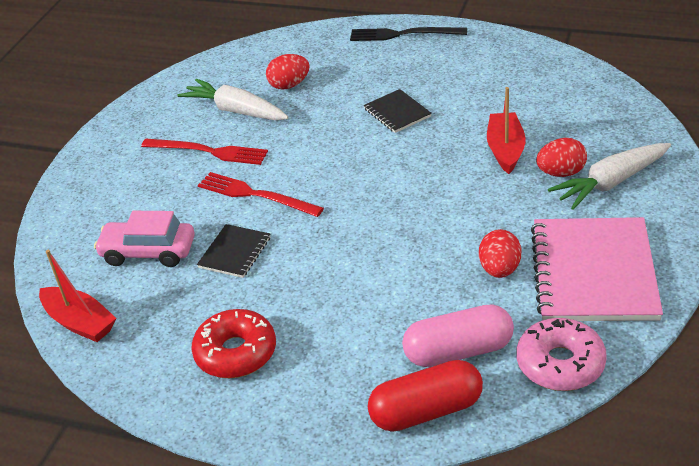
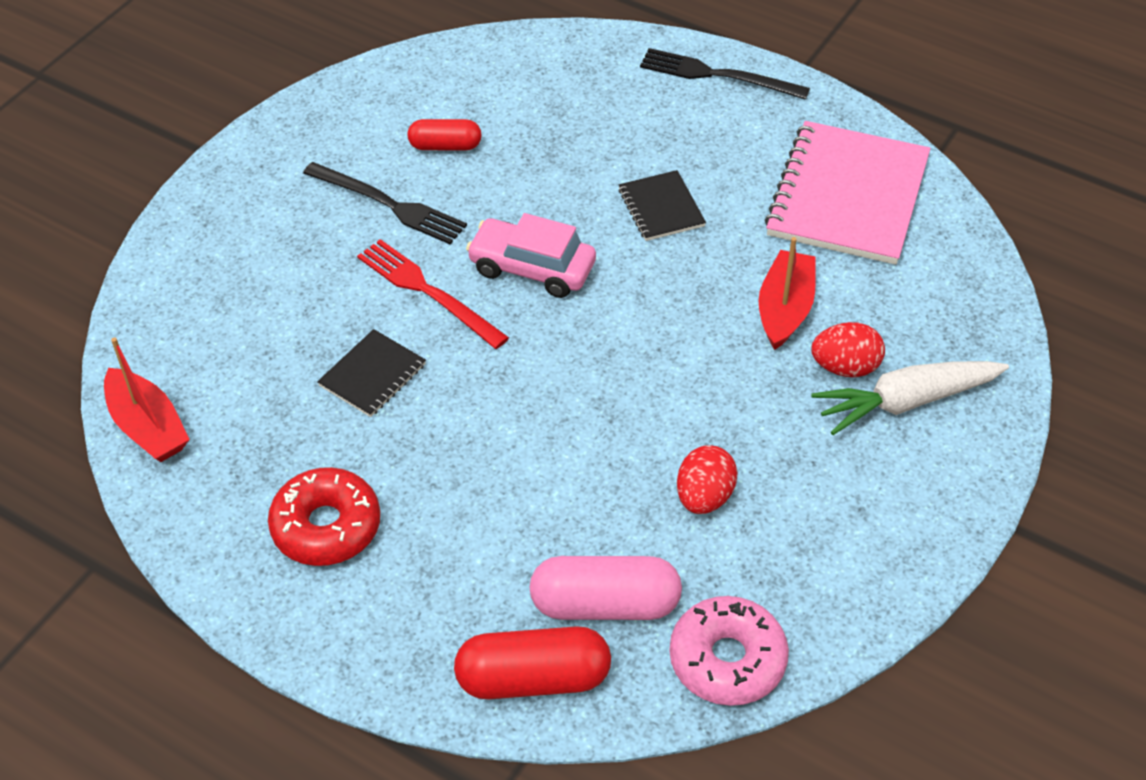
camera: 10 degrees right, 10 degrees up
pink car [94,211,195,267] -> pink car moved to [466,213,596,298]
red fork [141,139,268,165] -> black fork [303,162,467,244]
white carrot [177,79,288,120] -> red capsule [407,119,482,150]
red egg [266,54,310,90] -> none
pink notebook [531,217,663,321] -> pink notebook moved to [765,121,931,265]

